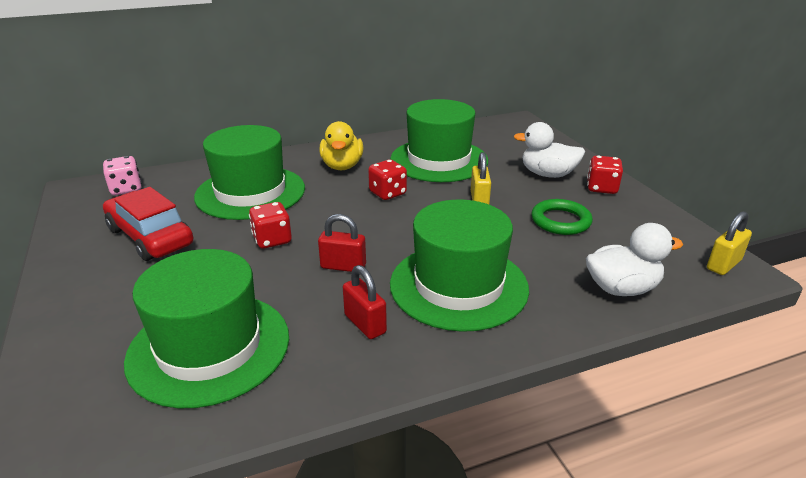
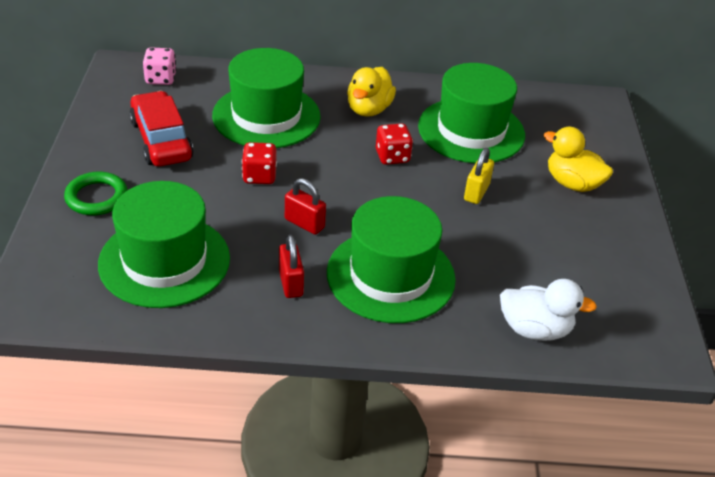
camera: 20 degrees right, 10 degrees up
white duck [514,122,585,178] -> yellow duck [543,127,613,192]
green ring [531,199,593,235] -> green ring moved to [64,172,128,215]
red dice [587,156,623,194] -> none
yellow padlock [707,211,752,275] -> none

